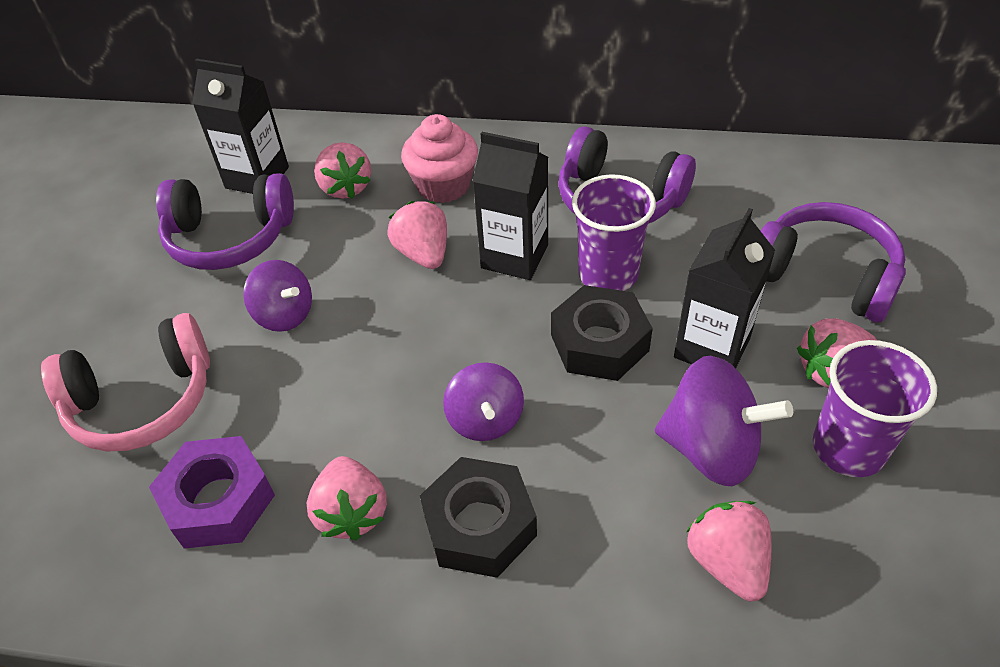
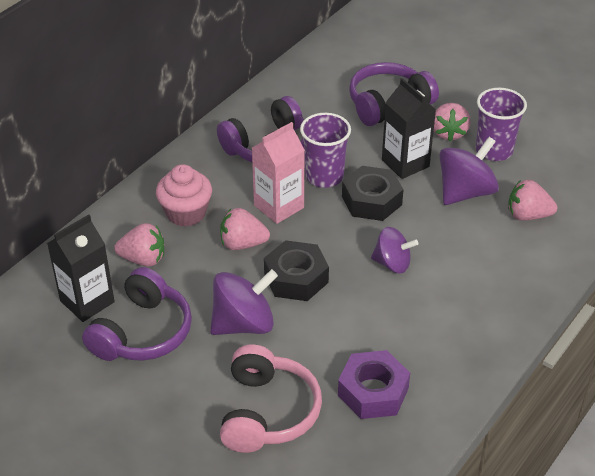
camera: 65 degrees left, 5 degrees down
purple spinning top [243,260,312,332] -> purple spinning top [210,269,278,335], size x1.53
pink strawberry [307,456,387,540] -> none
black nut [420,457,537,578] -> black nut moved to [264,240,329,301]
black carton [473,132,548,280] -> pink carton [252,122,305,224]

